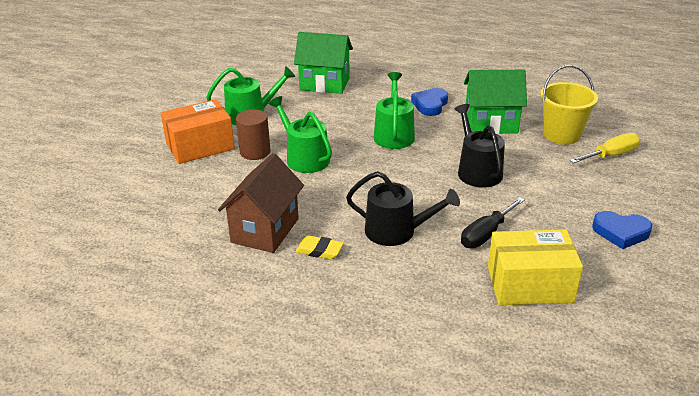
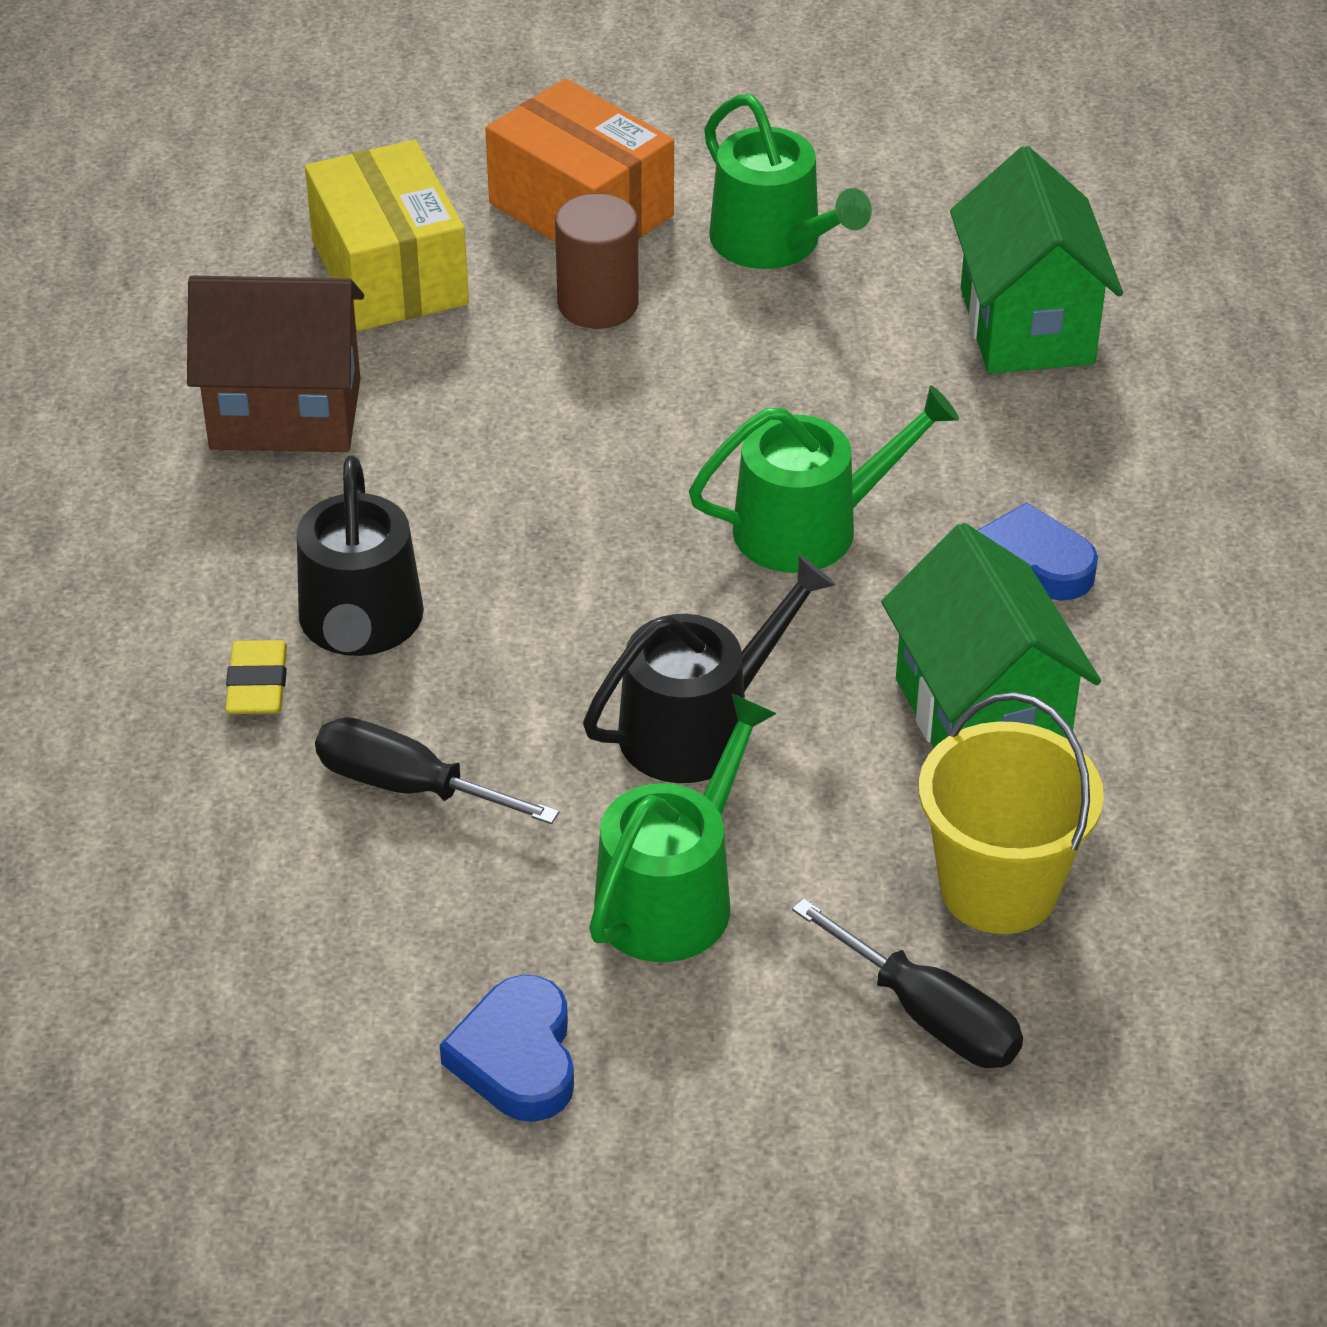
camera: 70 degrees right, 10 degrees up
green watering can [269,96,332,173] -> green watering can moved to [589,693,777,962]
yellow eraser [296,235,344,259] -> yellow eraser moved to [225,640,287,714]
yellow box [488,229,583,305] -> yellow box moved to [305,140,469,331]
yellow screwdriver [570,133,640,163] -> black screwdriver [792,898,1023,1068]

